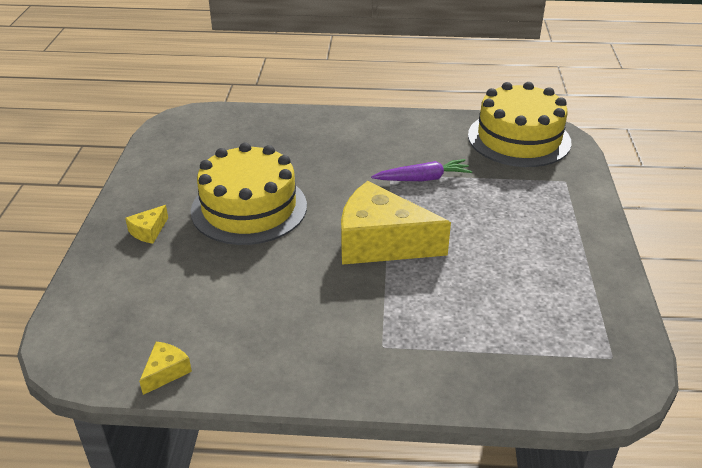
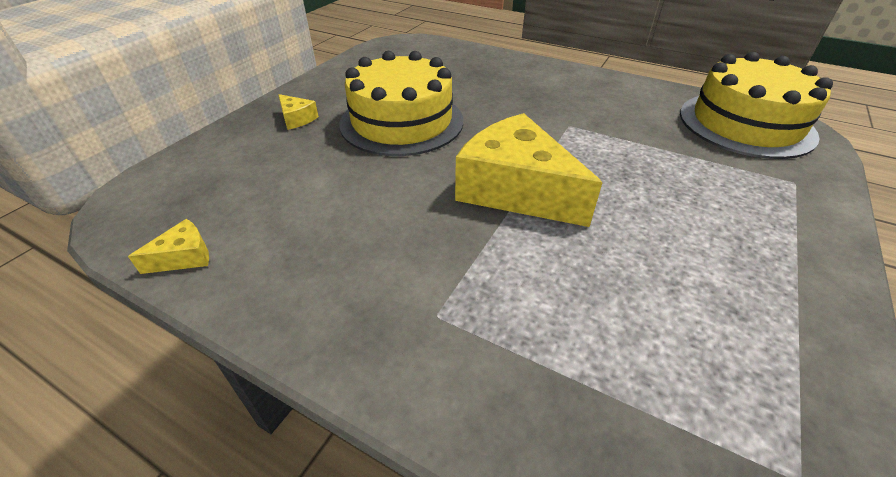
camera: 25 degrees right, 5 degrees up
yellow cheese [125,205,168,243] -> yellow cheese turned 105 degrees counterclockwise [278,94,319,130]
purple carrot [371,159,472,181] -> none

